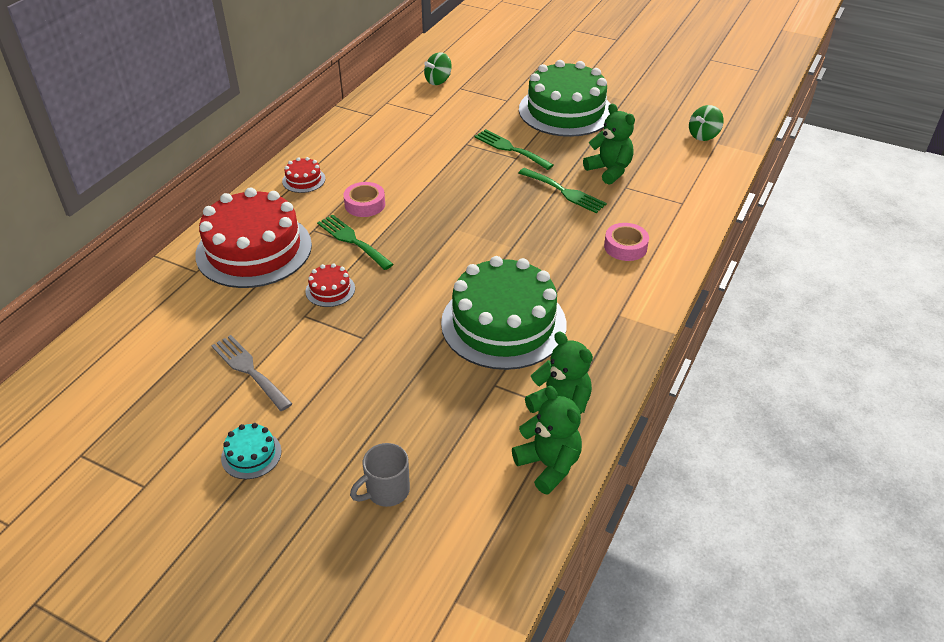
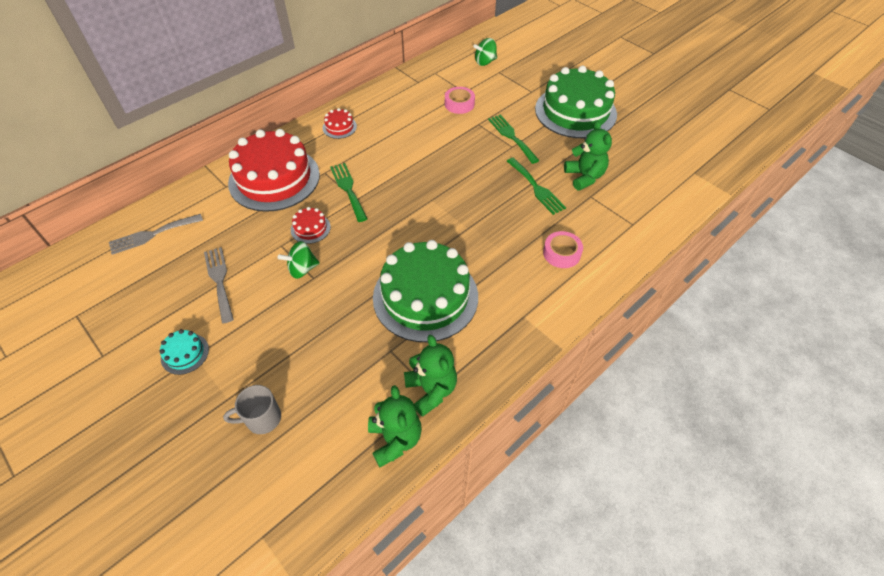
camera: 20 degrees right, 10 degrees up
pink tape [343,182,385,217] -> pink tape moved to [445,87,475,114]
green spinning top [689,105,724,141] -> green spinning top moved to [278,241,320,279]
none -> grey fork [109,214,203,255]

